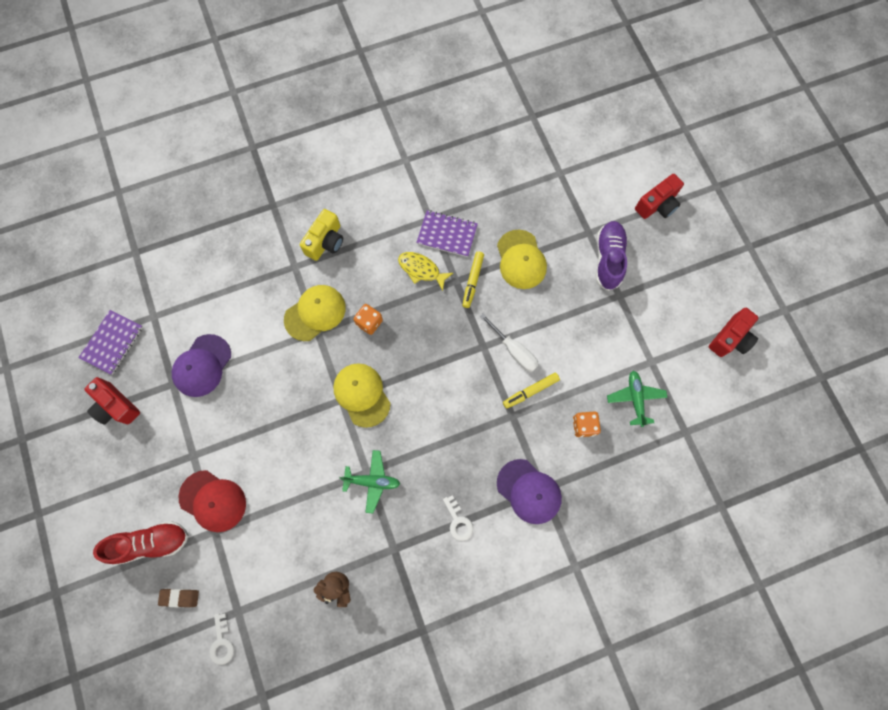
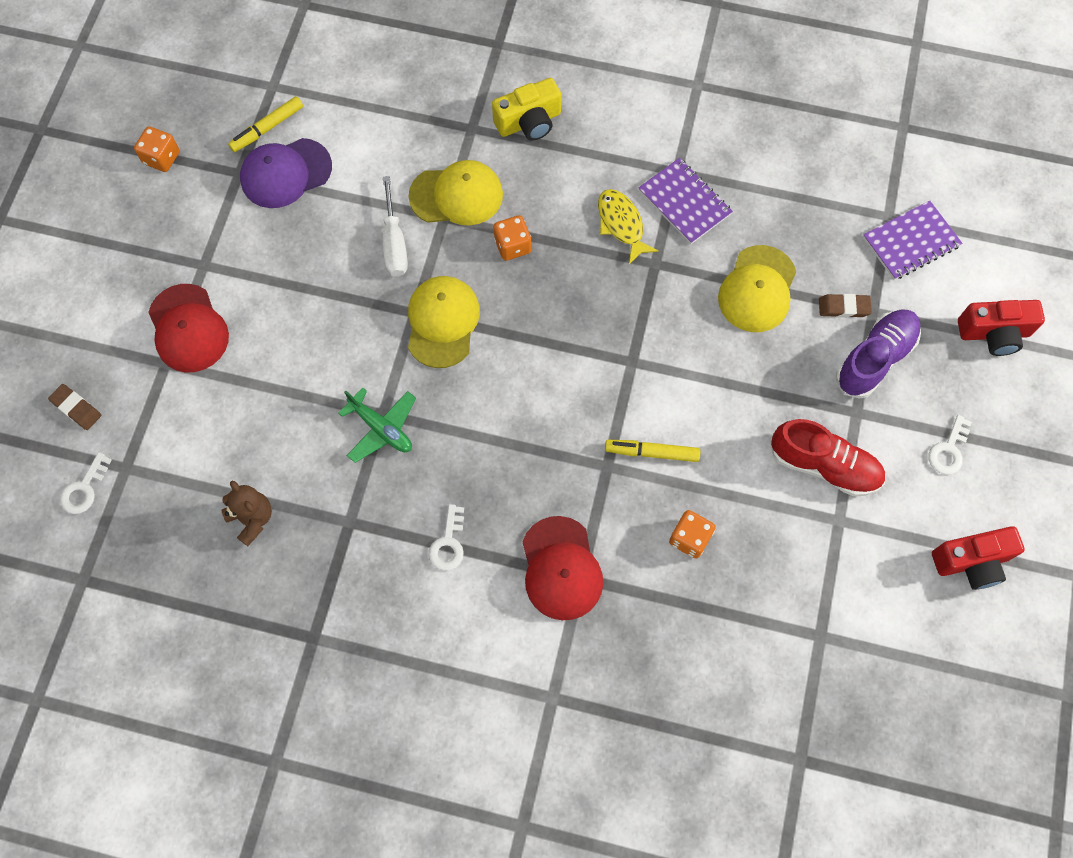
camera: 35 degrees right, 5 degrees down
purple notebook [78,310,143,375] -> purple notebook moved to [863,200,962,280]
red camera [84,377,140,425] -> orange dice [134,126,180,172]
red shoe [93,521,189,565] -> red shoe moved to [770,419,885,496]
yellow marker [463,252,484,308] -> yellow marker moved to [228,96,303,152]
white screwdriver [480,314,539,372] -> white screwdriver moved to [383,176,408,277]
purple cap [497,459,562,524] -> red cap [522,516,603,620]
green plane [607,371,668,427] -> none
none -> brown eraser [819,294,872,318]
none -> white key [928,415,972,475]

